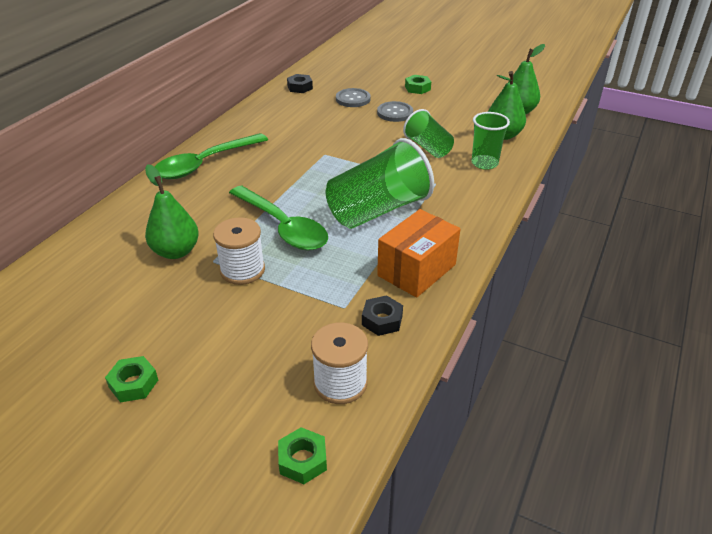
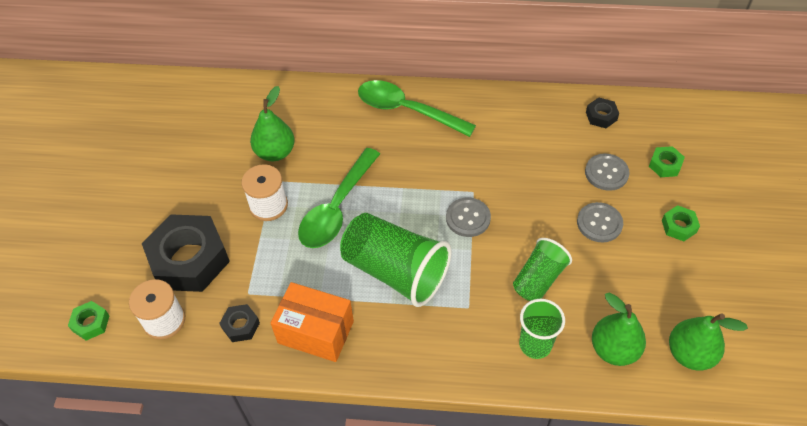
camera: 70 degrees right, 15 degrees up
green nut [105,356,158,402] -> green nut moved to [649,146,685,177]
none -> black nut [142,214,230,292]
none -> grey button [446,197,491,237]

